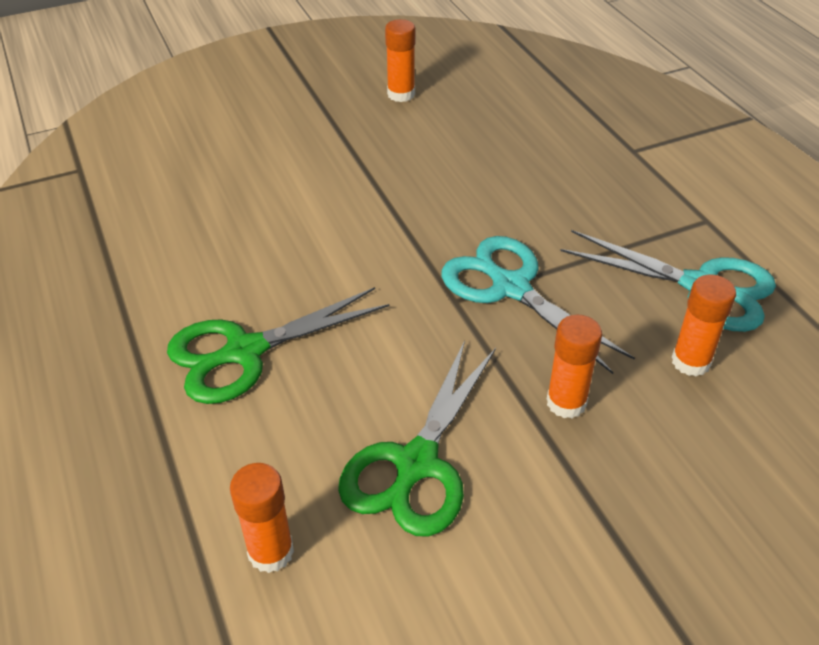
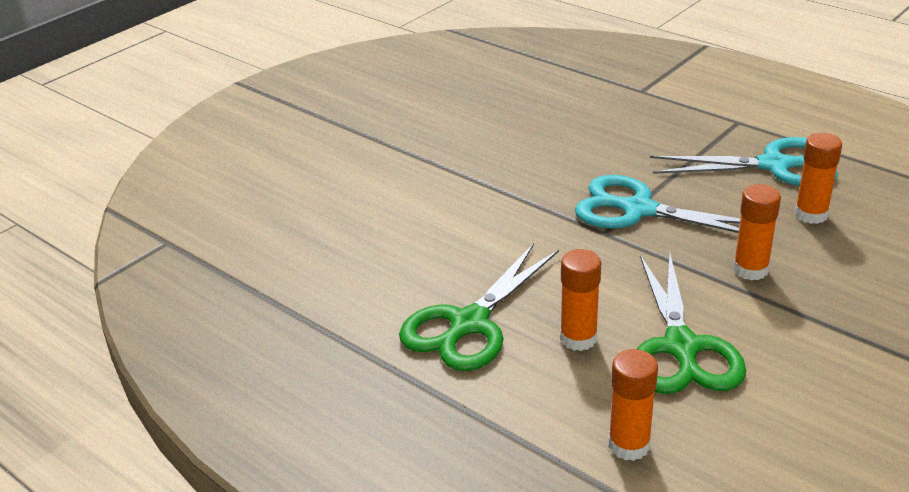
camera: 25 degrees left, 10 degrees down
orange glue stick [385,19,415,102] -> orange glue stick moved to [560,249,601,351]

